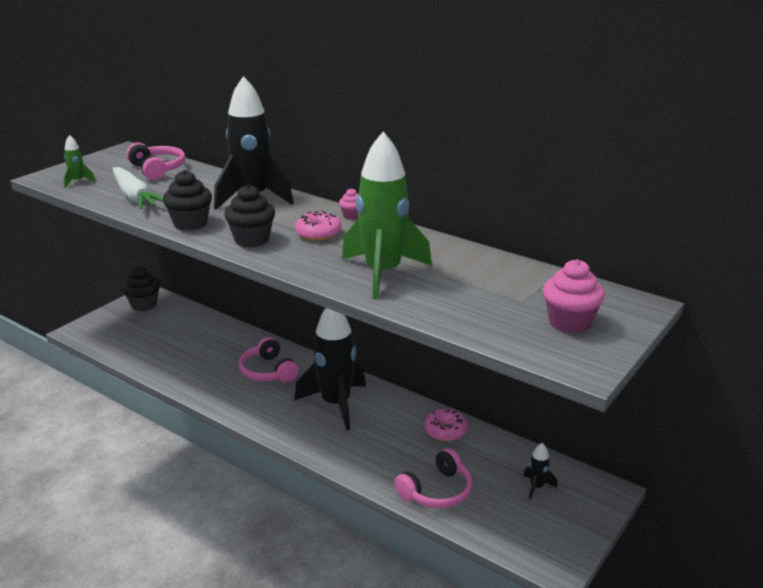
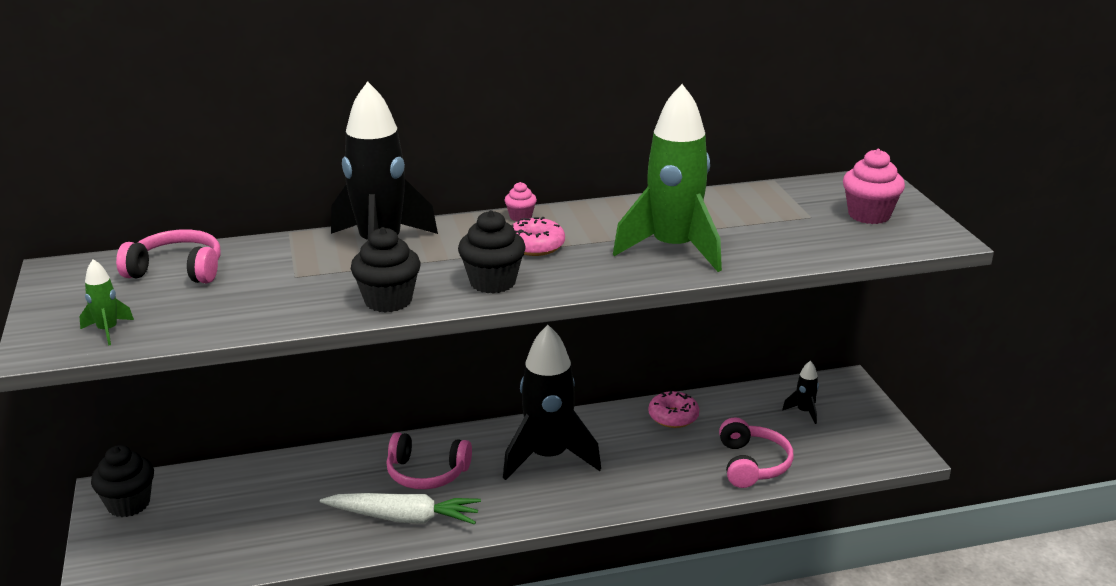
camera: 50 degrees left, 0 degrees up
white carrot [113,167,163,209] -> white carrot moved to [320,493,481,524]

